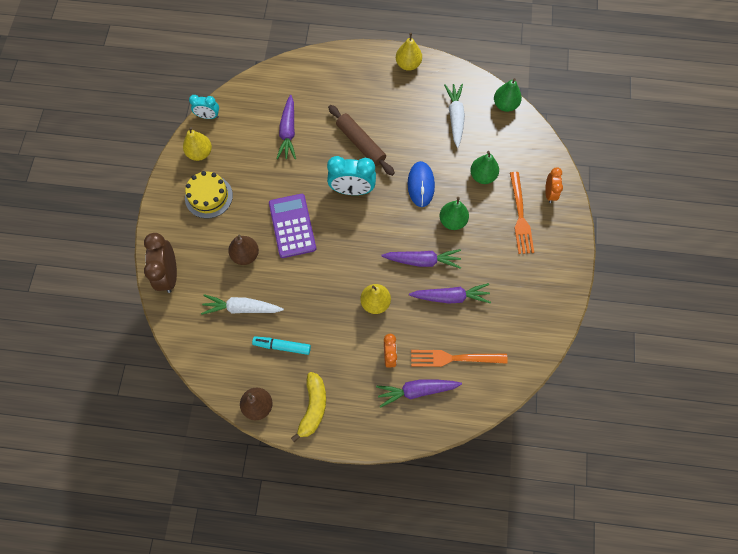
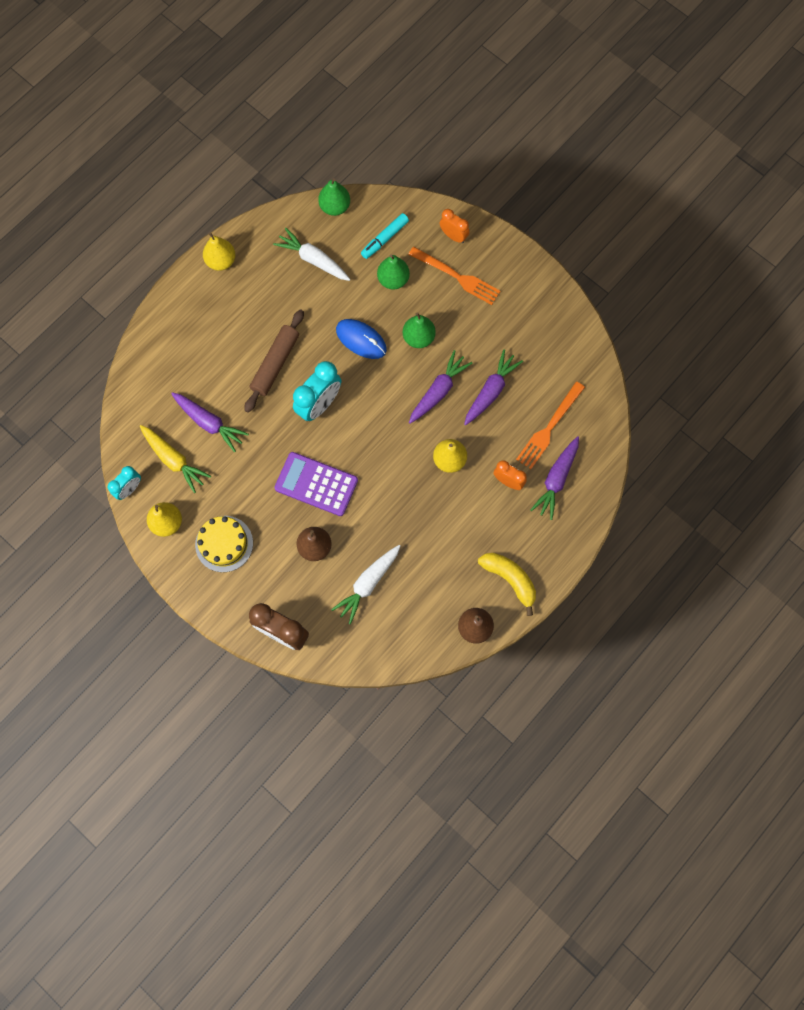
camera: 55 degrees left, 5 degrees up
turquoise marker [252,336,311,355] -> turquoise marker moved to [361,213,409,259]
brown rolling pin [328,105,395,176] -> brown rolling pin turned 60 degrees counterclockwise [244,309,304,413]
none -> yellow carrot [140,425,211,493]

